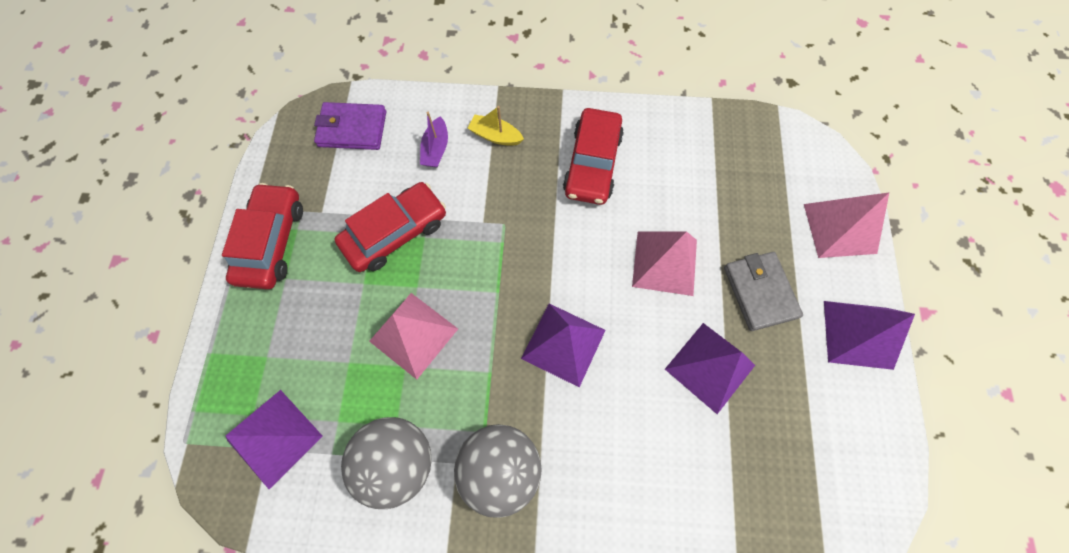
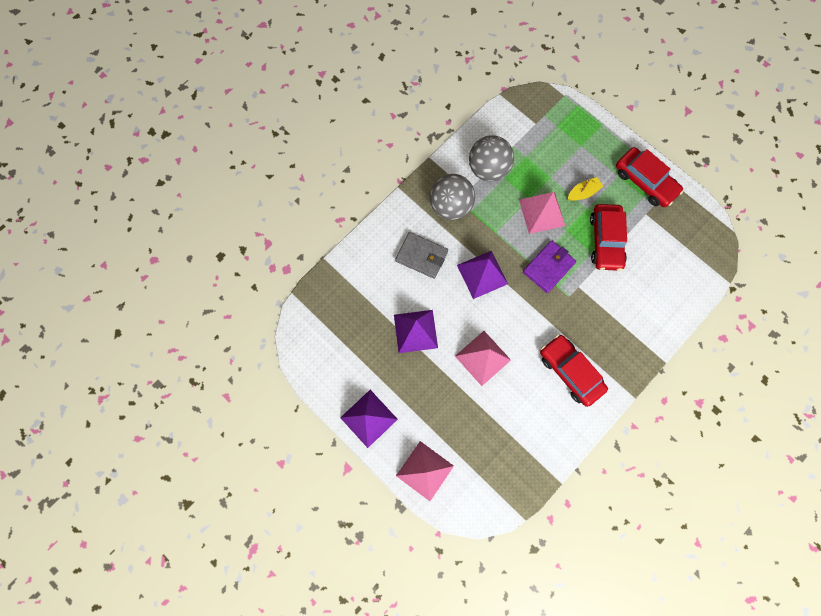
camera: 130 degrees right, 5 degrees up
purple pyramid [226,390,322,489] -> none
purple wallet [314,102,386,150] -> purple wallet moved to [523,241,576,293]
purple boat [420,112,448,167] -> none
yellow boat [468,106,524,146] -> yellow boat moved to [568,177,604,201]
grey wallet [724,252,803,331] -> grey wallet moved to [395,232,448,279]

